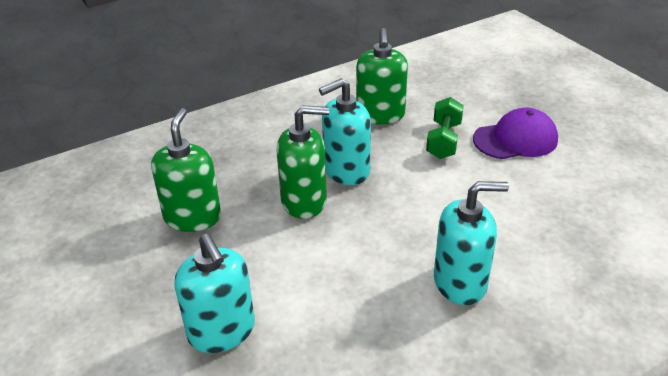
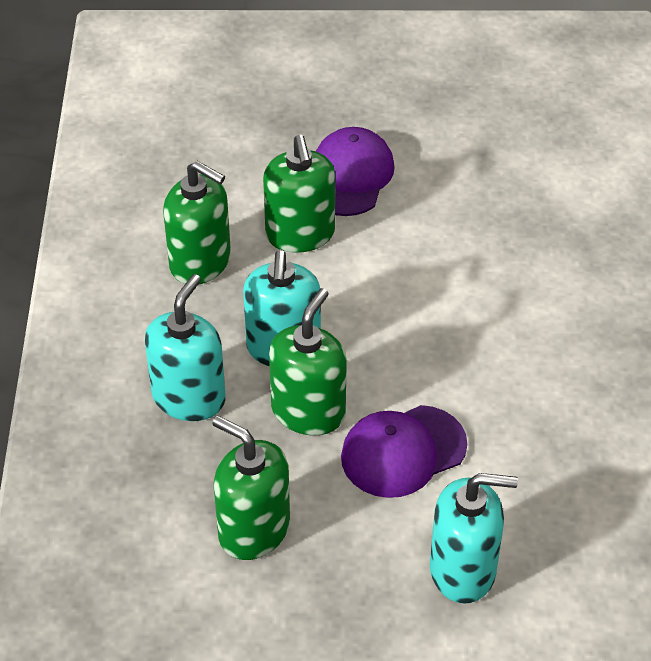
camera: 60 degrees left, 10 degrees up
green dumbbell [426,97,464,159] -> green soap dispenser [263,135,335,253]
turquoise soap dispenser [434,181,509,305] -> turquoise soap dispenser moved to [145,274,226,421]
none -> purple cap [341,405,467,498]

